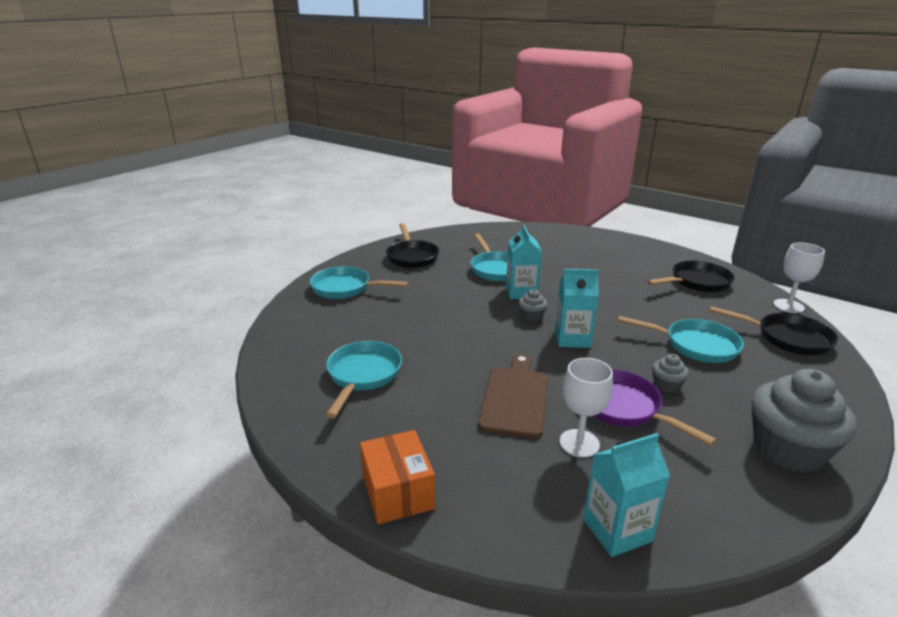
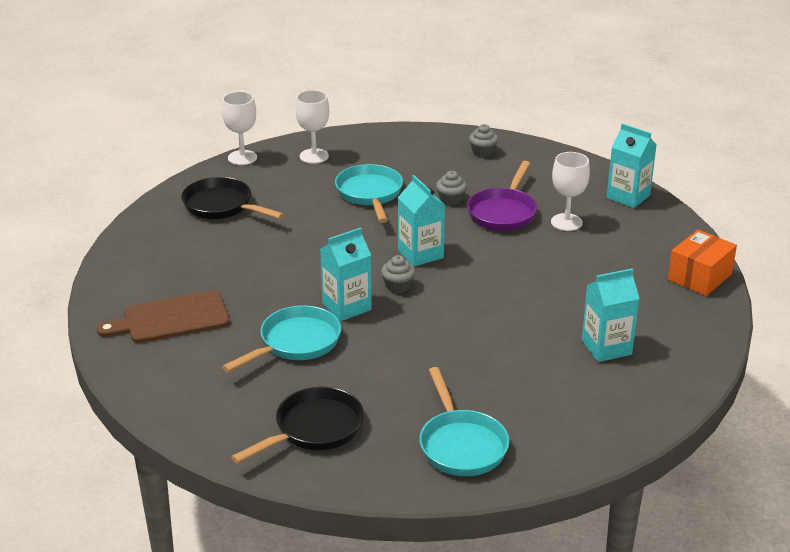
camera: 120 degrees left, 5 degrees up
turquoise pan [326,341,402,418] -> turquoise carton [582,268,640,362]
brown cutting board [478,354,548,439] -> brown cutting board moved to [97,291,230,343]
black pan [709,306,838,355] -> white goblet [295,90,329,164]
grey cupcake [752,369,857,473] -> grey cupcake [469,124,498,157], size x0.45

